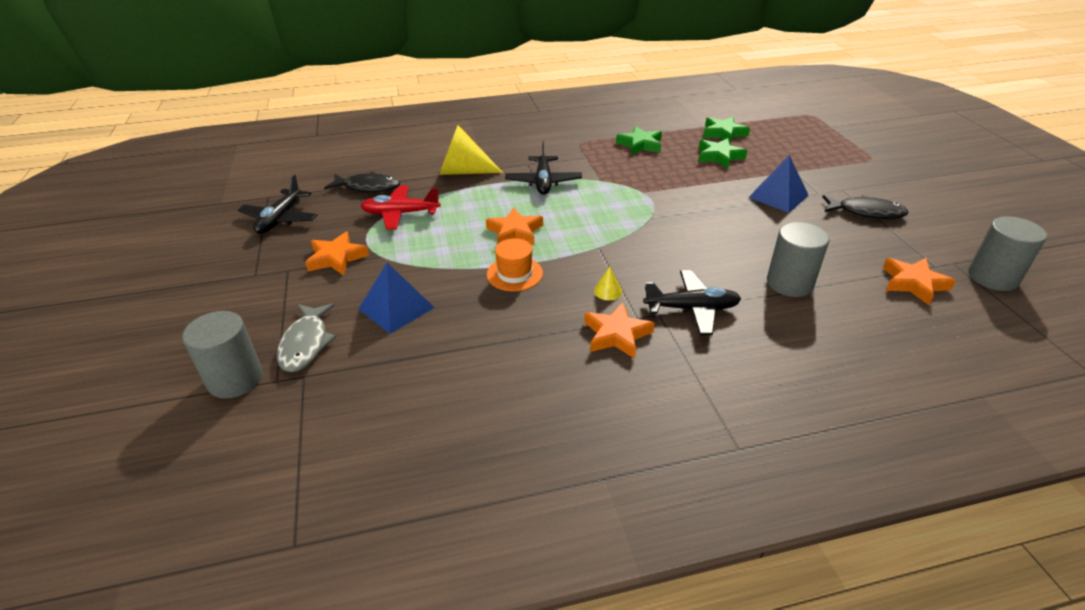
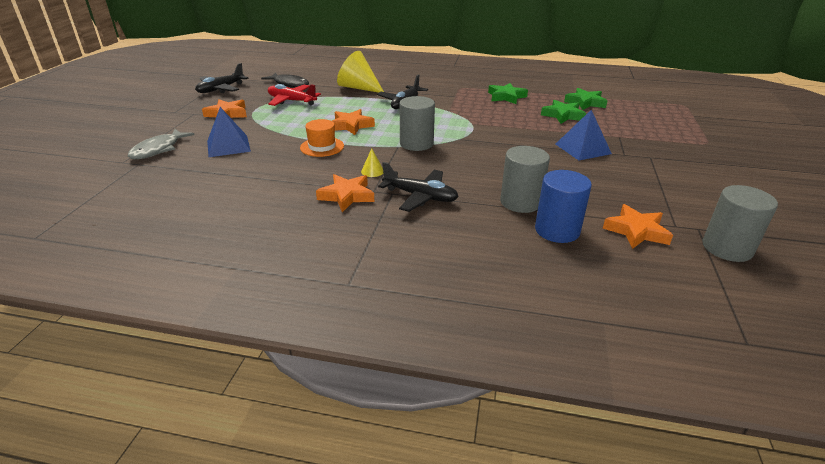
camera: 25 degrees right, 5 degrees down
grey cylinder [182,311,263,399] -> grey cylinder moved to [400,96,435,151]
black fish [822,195,908,219] -> none
none -> blue cylinder [535,170,592,243]

